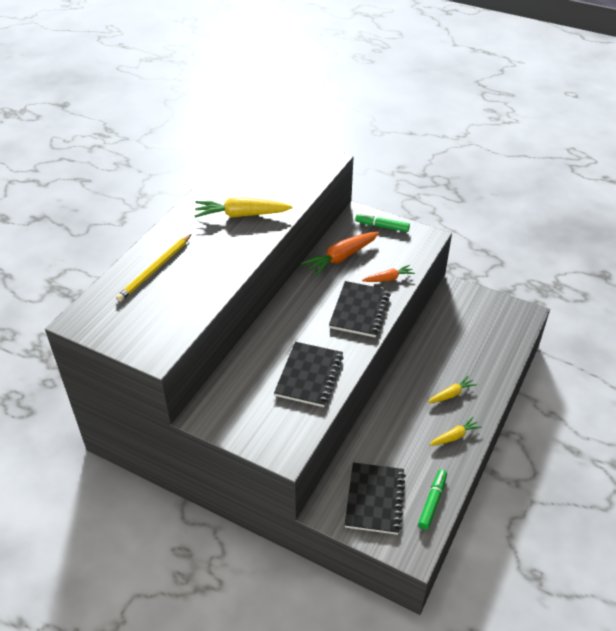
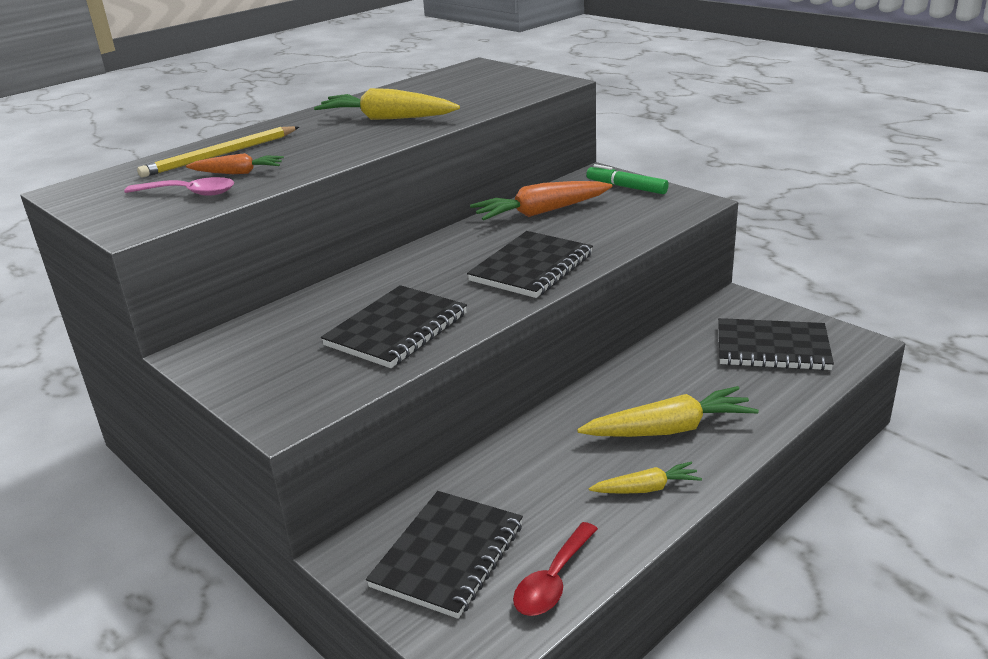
camera: 20 degrees right, 15 degrees down
orange carrot [362,265,415,282] -> orange carrot moved to [186,153,284,174]
green marker [418,469,447,530] -> red spoon [513,522,598,616]
yellow carrot [428,376,477,403] -> yellow carrot [577,386,759,437], size x1.74
none -> pink spoon [124,177,234,196]
none -> black notebook [718,318,834,370]

